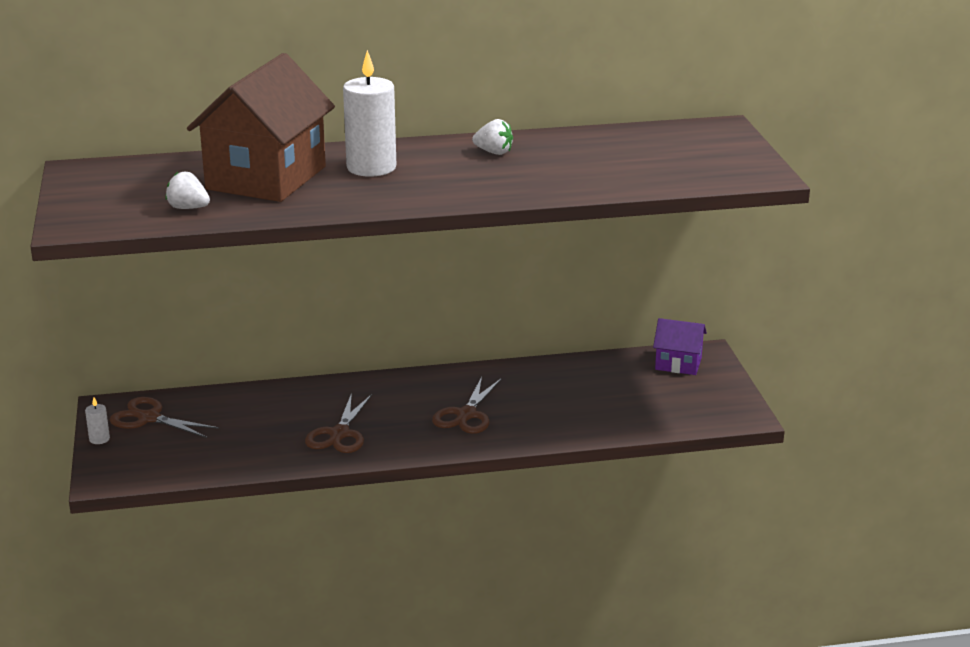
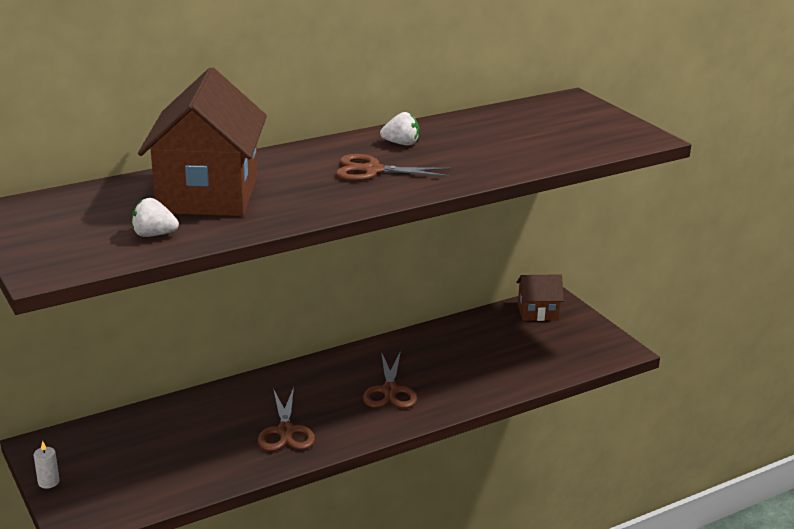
camera: 20 degrees left, 0 degrees up
brown scissors [110,397,219,438] -> brown scissors moved to [336,154,452,181]
white candle [343,50,396,177] -> none
purple house [653,318,707,375] -> brown house [516,274,564,321]

